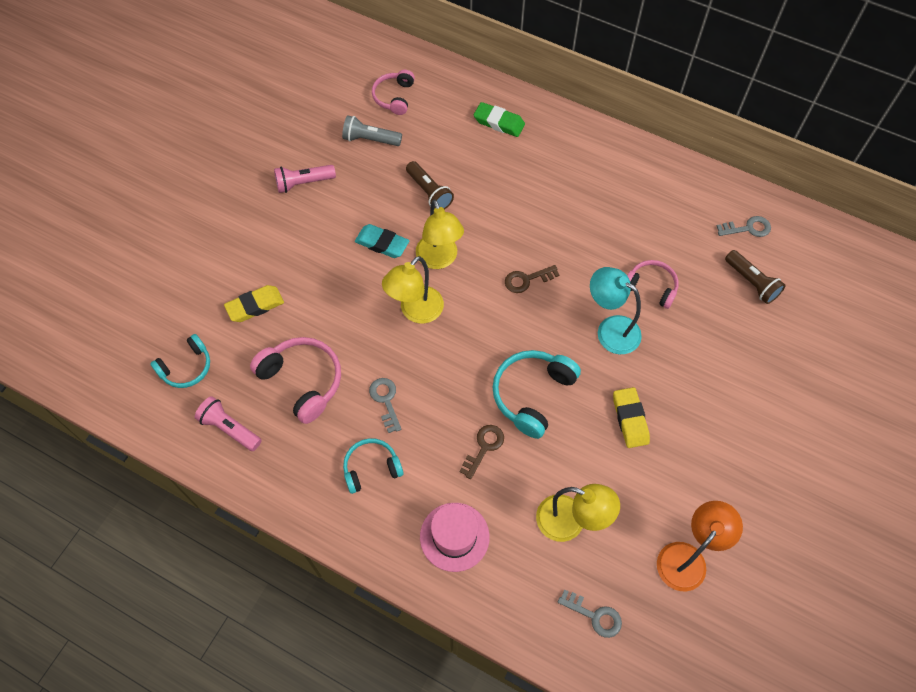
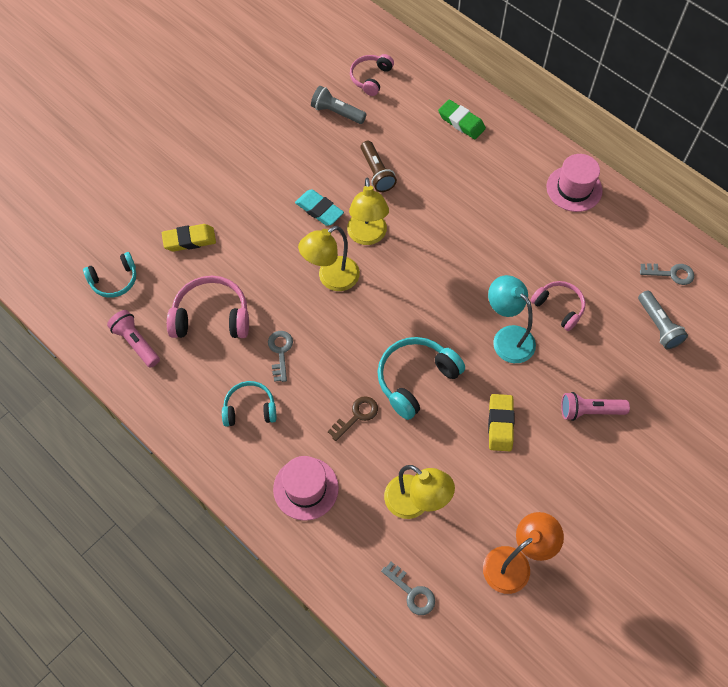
camera: 15 degrees right, 0 degrees up
pink headphones [250,337,341,424] -> pink headphones turned 60 degrees counterclockwise [167,276,249,338]
pink flashlight [274,165,336,193] -> pink flashlight moved to [561,392,630,421]
brown key [505,265,559,293] -> none
brown flashlight [725,250,786,304] -> grey flashlight [638,290,688,349]
none -> pink hat [546,154,603,212]

